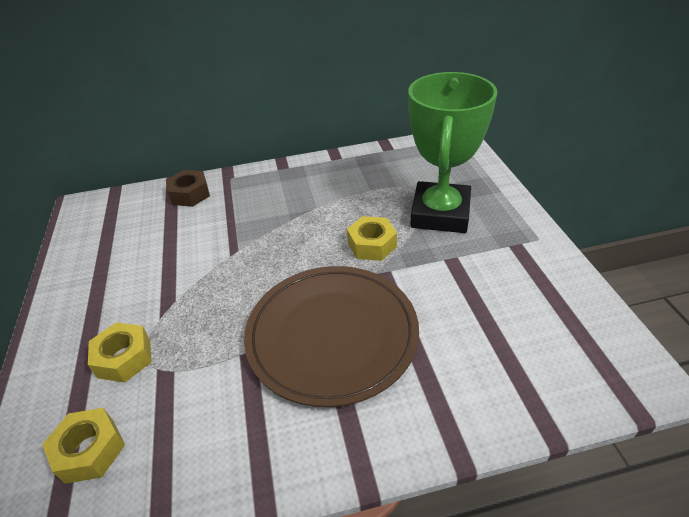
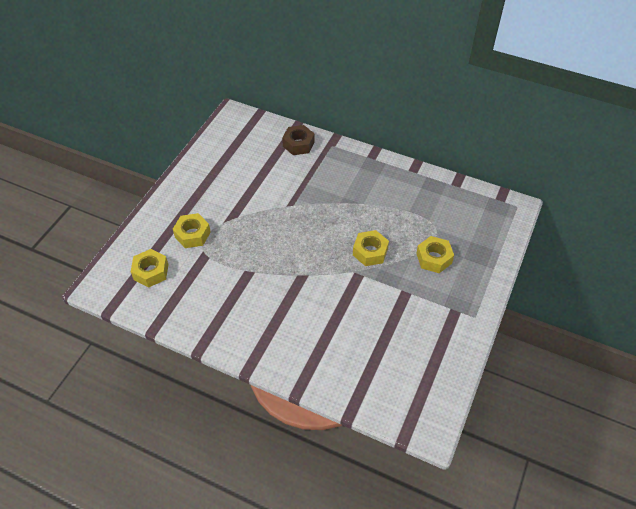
camera: 35 degrees right, 10 degrees up
brown plate [244,266,419,407] -> none
green trophy [408,72,498,233] -> yellow nut [416,236,454,273]

